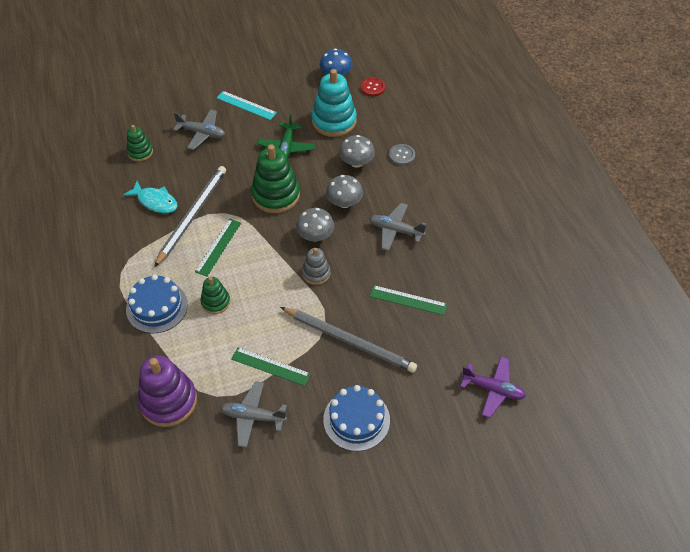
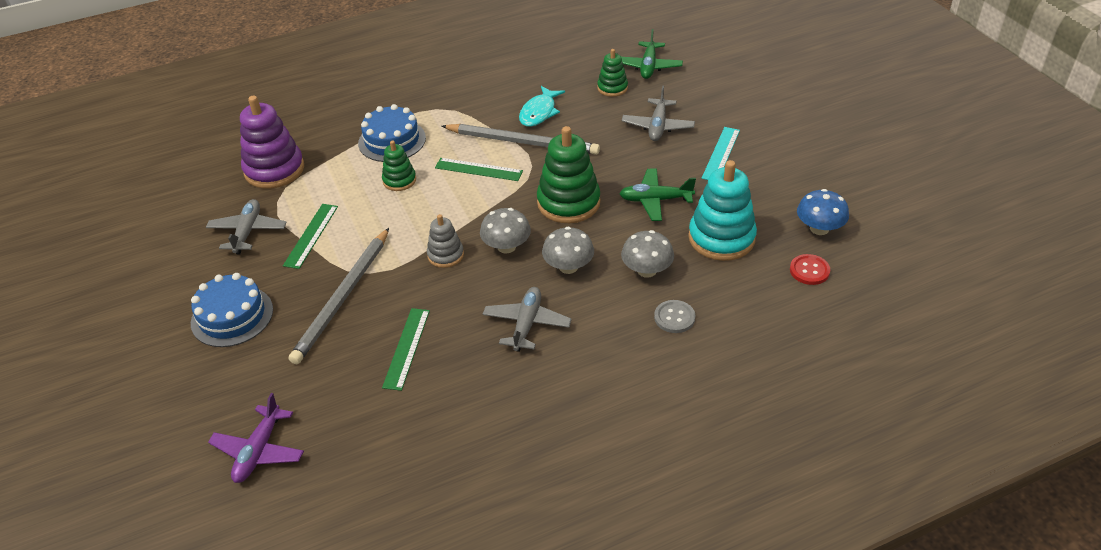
camera: 85 degrees right, 10 degrees down
none -> green plane [621,29,683,79]

